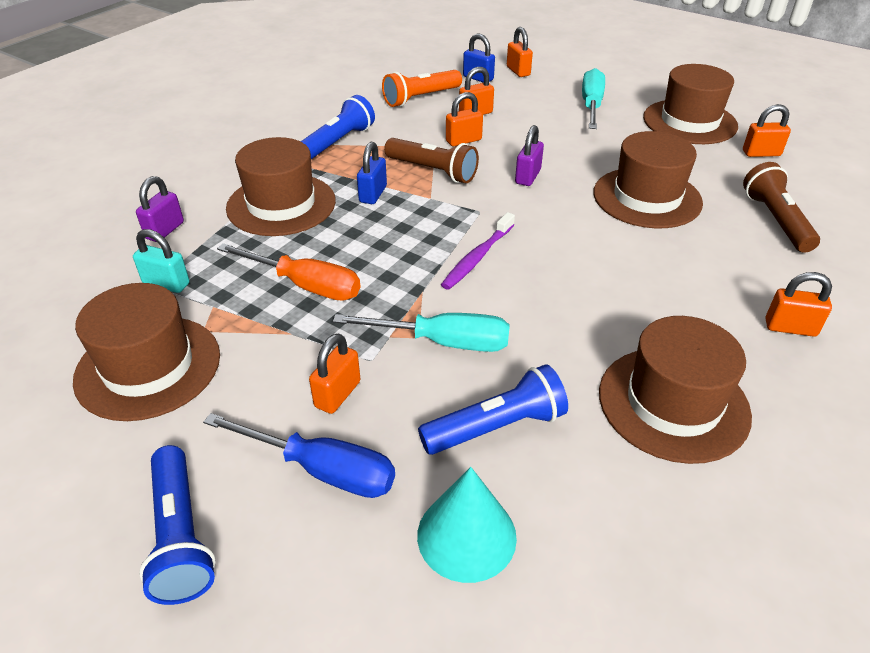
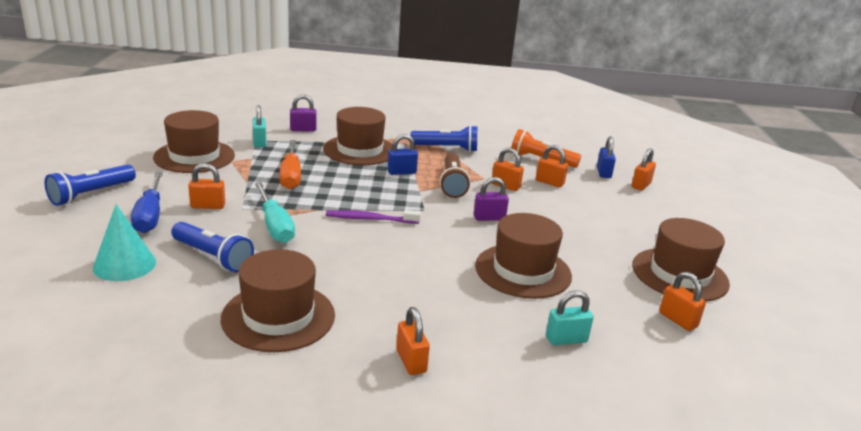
camera: 55 degrees right, 15 degrees down
turquoise screwdriver [582,68,605,129] -> none
brown flashlight [743,162,820,253] -> turquoise padlock [546,290,593,345]

